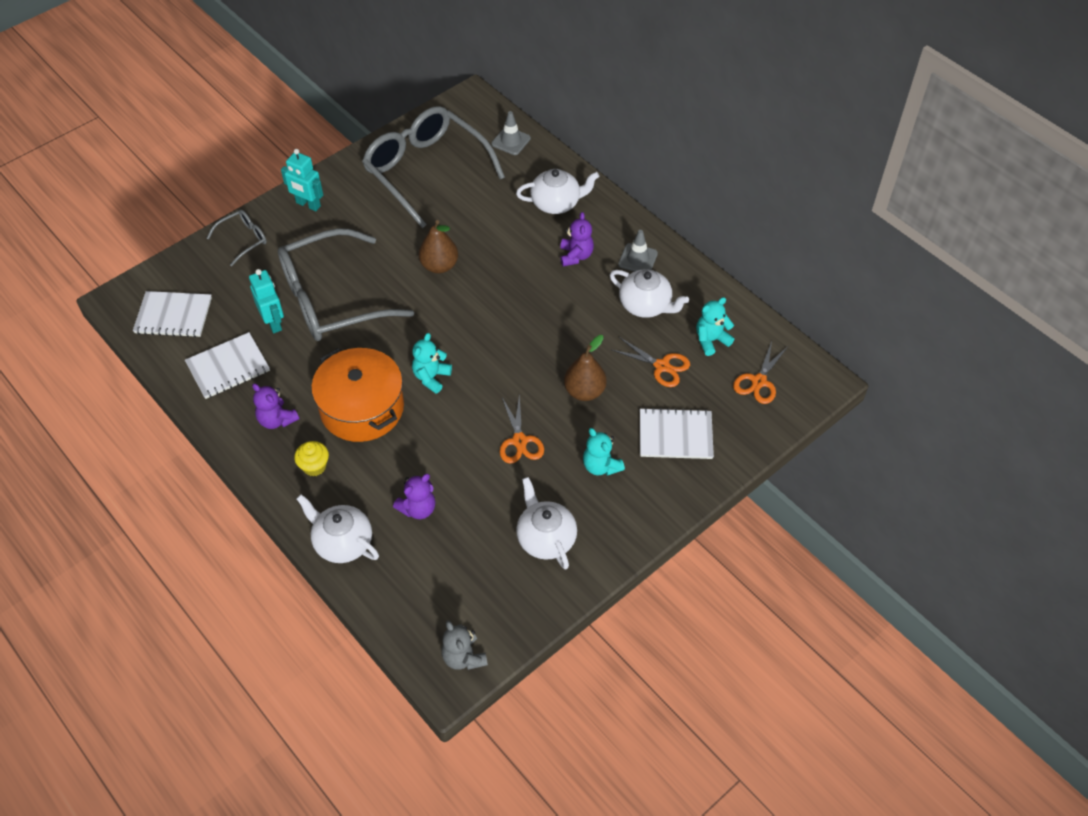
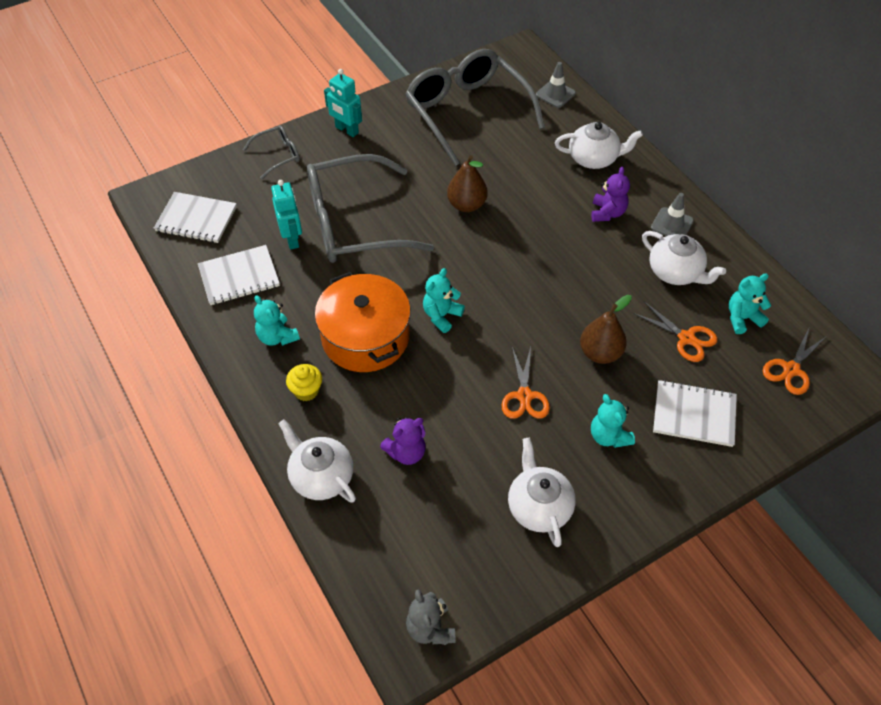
camera: 10 degrees right, 0 degrees up
purple teddy bear [252,383,299,429] -> turquoise teddy bear [254,295,300,346]

